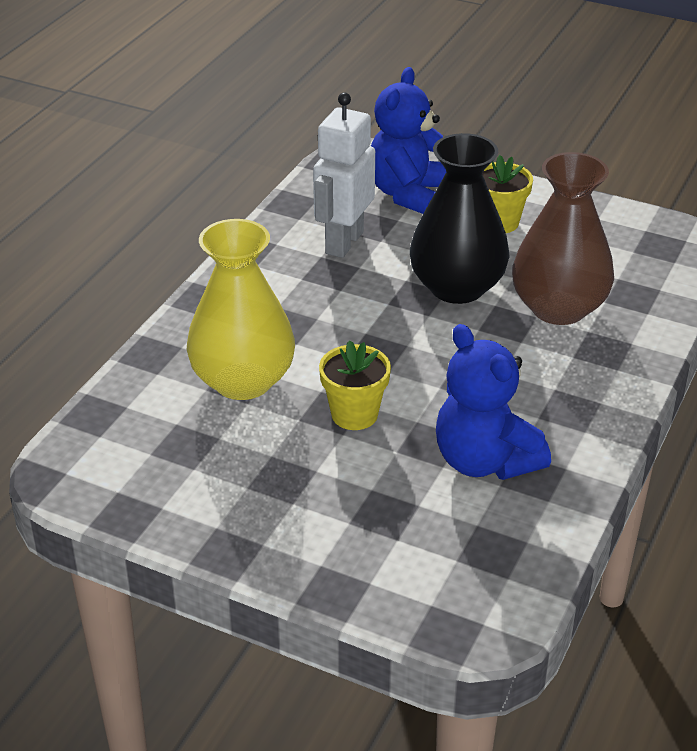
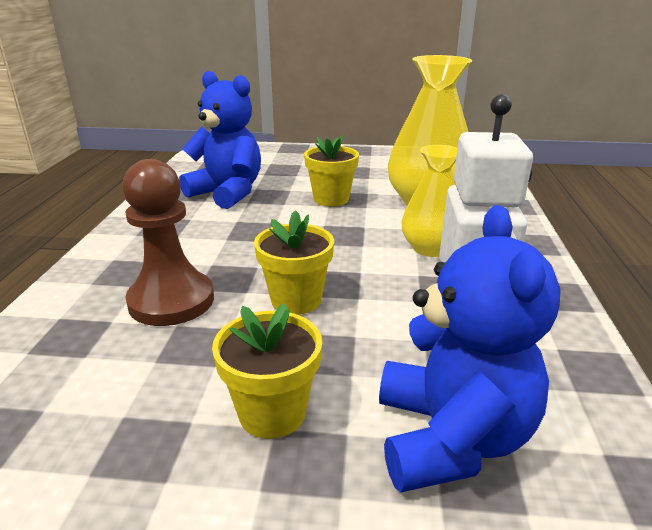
camera: 160 degrees right, 10 degrees down
black vase [410,133,510,304] -> yellow flower pot [254,210,334,315]
brown vase [512,152,614,325] -> brown pawn [122,159,214,326]
none -> yellow vase [401,145,457,257]

